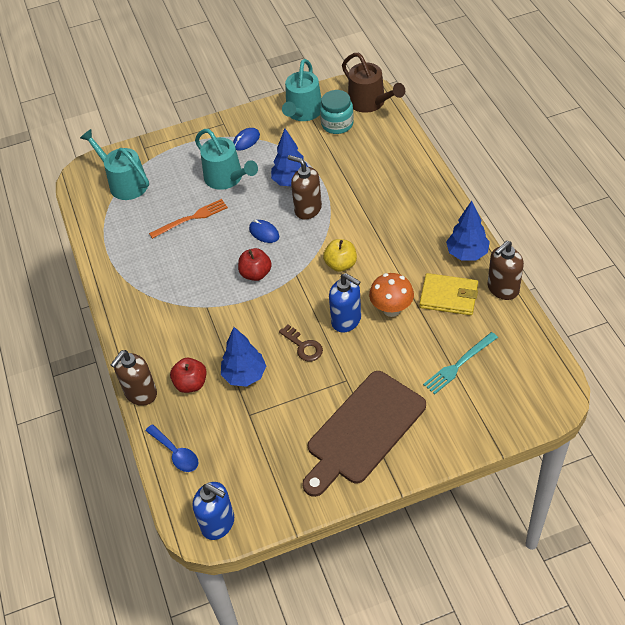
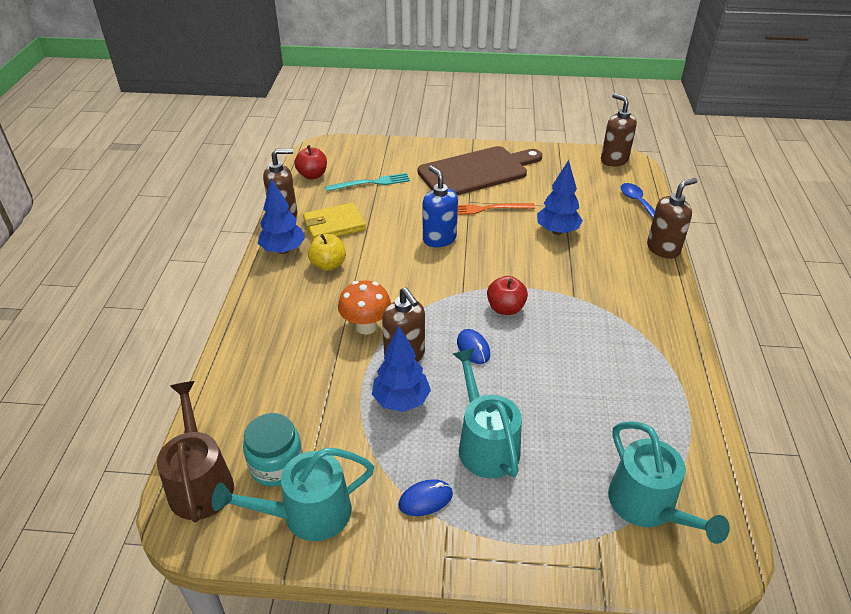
camera: 160 degrees left, 10 degrees down
orange fork [149,199,228,239] -> orange fork moved to [458,203,535,215]
red apple [170,358,207,393] -> red apple moved to [294,145,327,179]
blue soap dispenser [193,482,234,540] -> brown soap dispenser [601,93,637,167]
brown key [279,325,323,361] -> none
turquoise watering can [282,59,322,121] -> turquoise watering can turned 150 degrees counterclockwise [212,448,374,541]
yellow apple [323,239,357,272] -> yellow apple moved to [308,234,346,271]
orange mushroom [369,273,414,317] -> orange mushroom moved to [338,280,391,335]
yellow wallet [419,273,478,315] -> yellow wallet turned 60 degrees counterclockwise [303,202,366,240]

